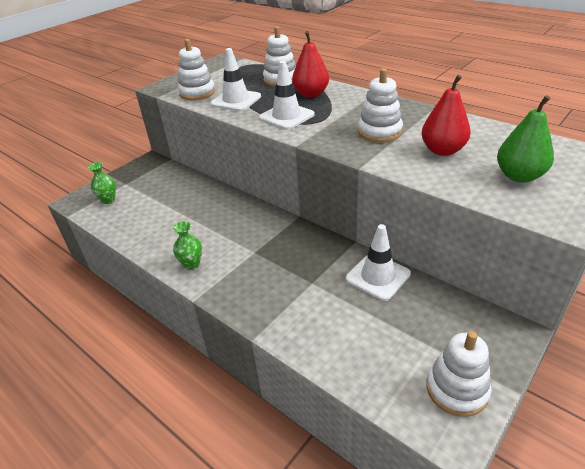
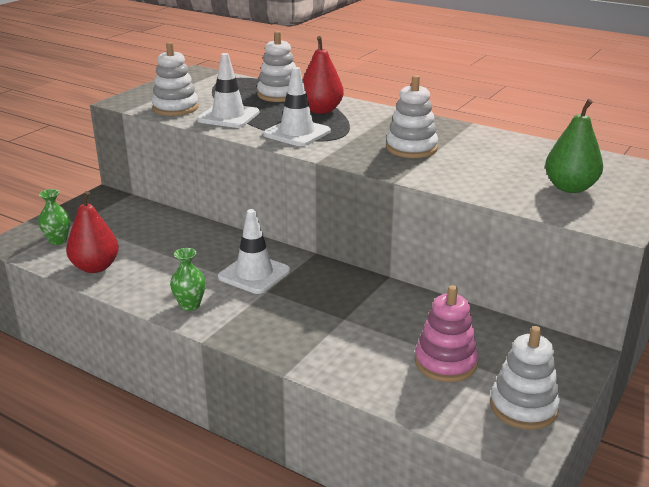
camera: 10 degrees left, 10 degrees down
white traffic cone [346,224,411,301] -> white traffic cone moved to [218,209,290,294]
red pear [422,75,471,156] -> red pear moved to [66,191,119,273]
none -> pink stacking toy [415,285,479,382]

